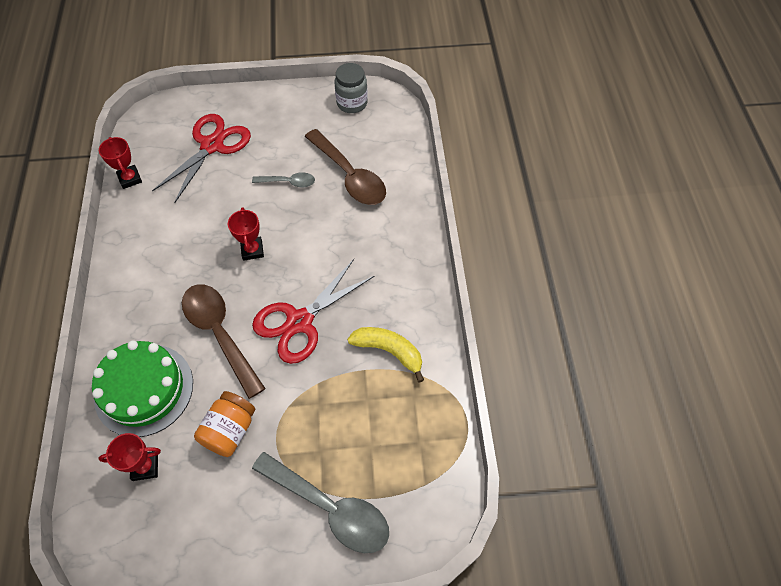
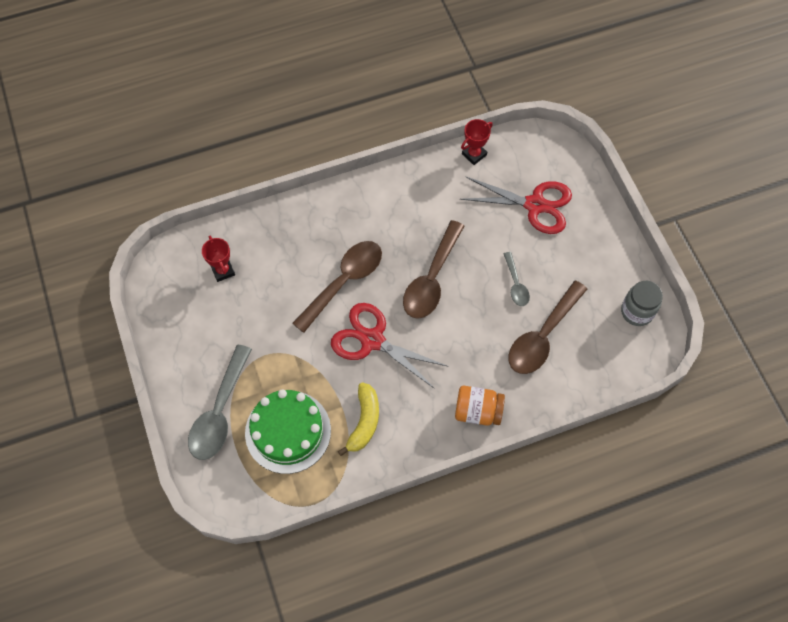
camera: 75 degrees right, 5 degrees up
green cake [92,341,193,437] -> green cake moved to [245,390,331,474]
orange jar [194,391,255,457] -> orange jar moved to [455,386,505,426]
red trophy [228,207,264,261] -> brown spoon [403,220,464,319]

